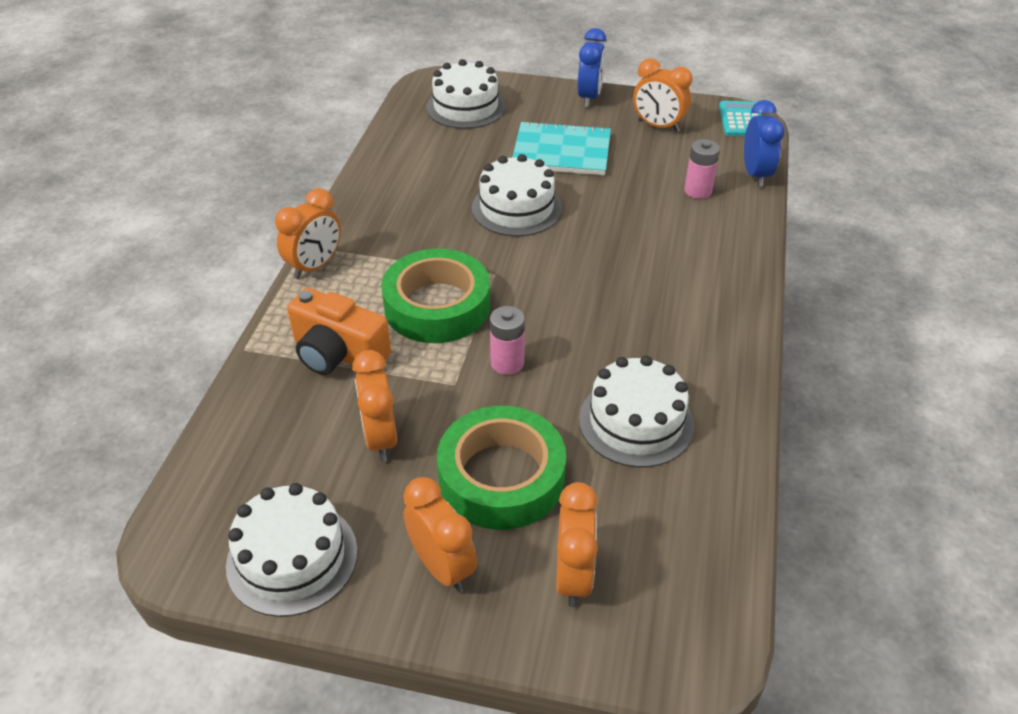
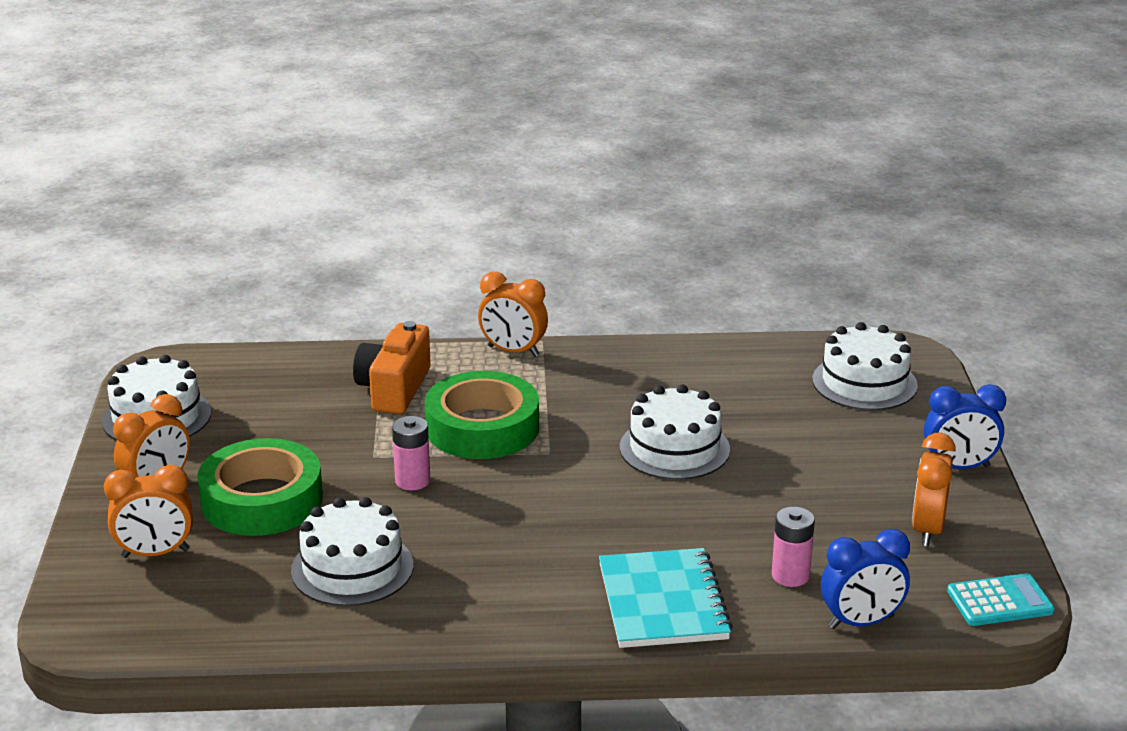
camera: 75 degrees right, 15 degrees down
orange clock [352,350,397,461] -> none
turquoise notebook [512,121,611,175] -> turquoise notebook moved to [599,548,733,648]

